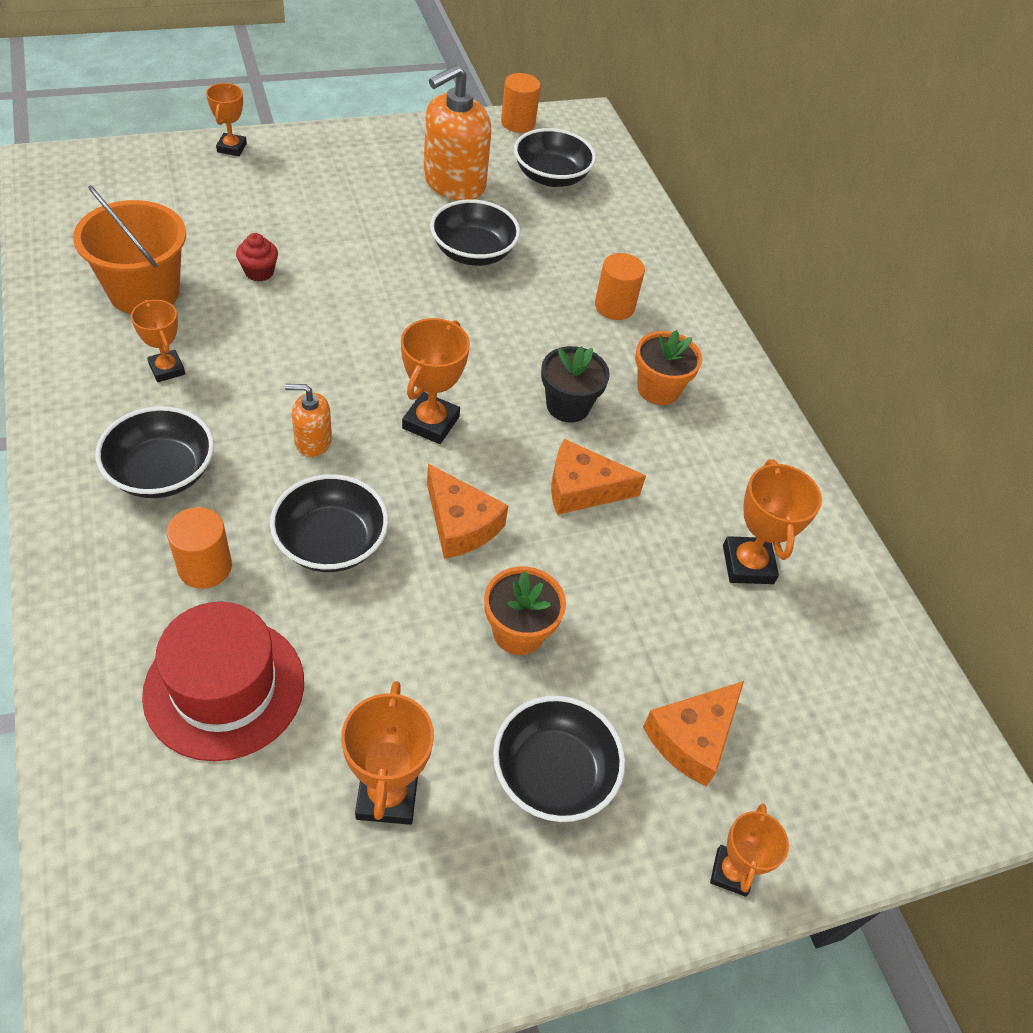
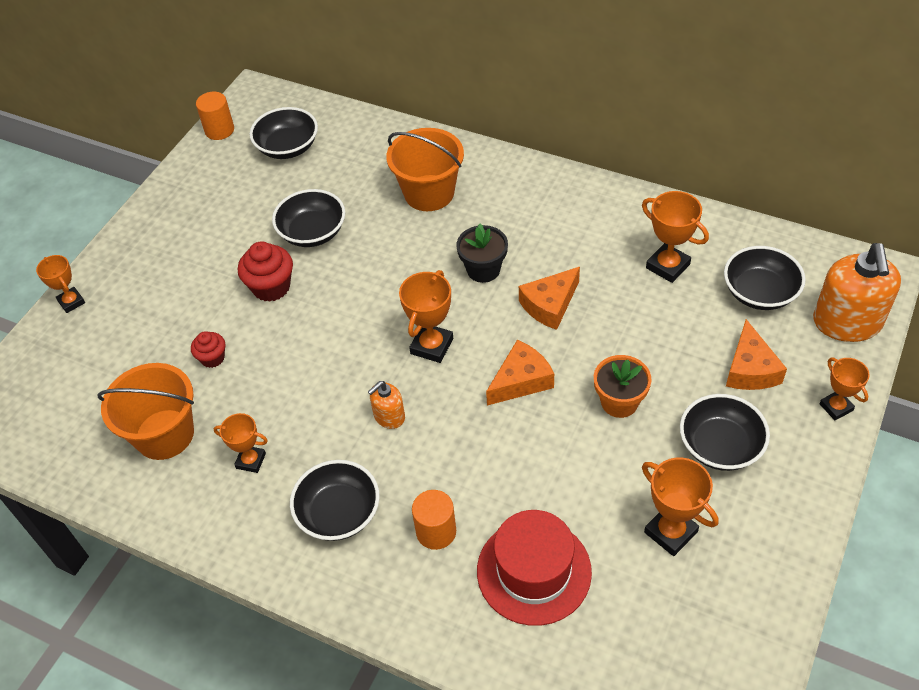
camera: 35 degrees left, 0 degrees up
black bowl [270,474,388,572] -> black bowl moved to [724,246,806,310]
orange trophy [401,318,470,444] -> orange trophy turned 45 degrees clockwise [399,270,453,363]
orange soap dispenser [423,64,491,201] -> orange soap dispenser moved to [813,243,901,342]
orange cheese [427,464,509,559] -> orange cheese turned 45 degrees counterclockwise [486,340,554,406]
orange cylinder [595,253,645,320] -> orange bucket [386,128,464,211]
orange flower pot [635,330,702,405] -> none
none -> red cupcake [238,241,293,302]

